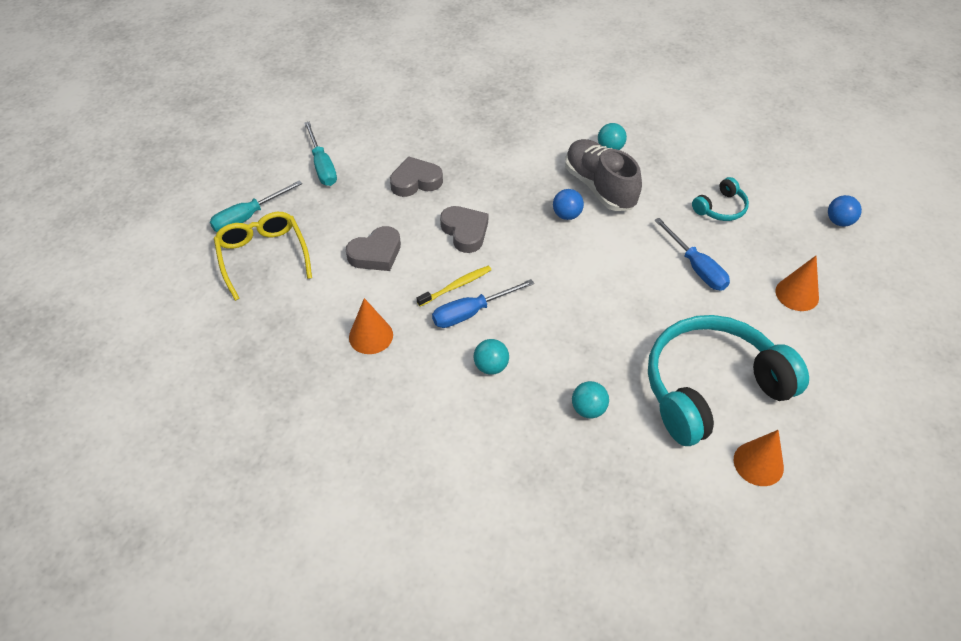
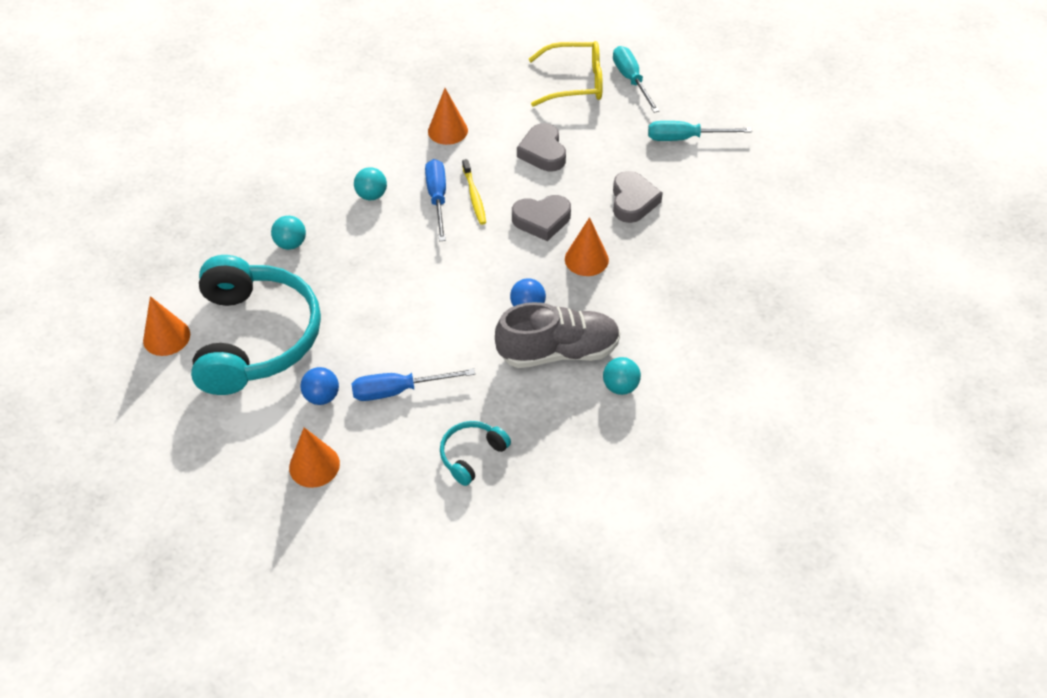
camera: 110 degrees right, 0 degrees up
turquoise headphones [692,177,749,221] -> turquoise headphones turned 60 degrees clockwise [440,421,511,486]
blue ball [828,195,862,227] -> blue ball moved to [300,367,339,405]
none -> orange cone [565,217,609,276]

